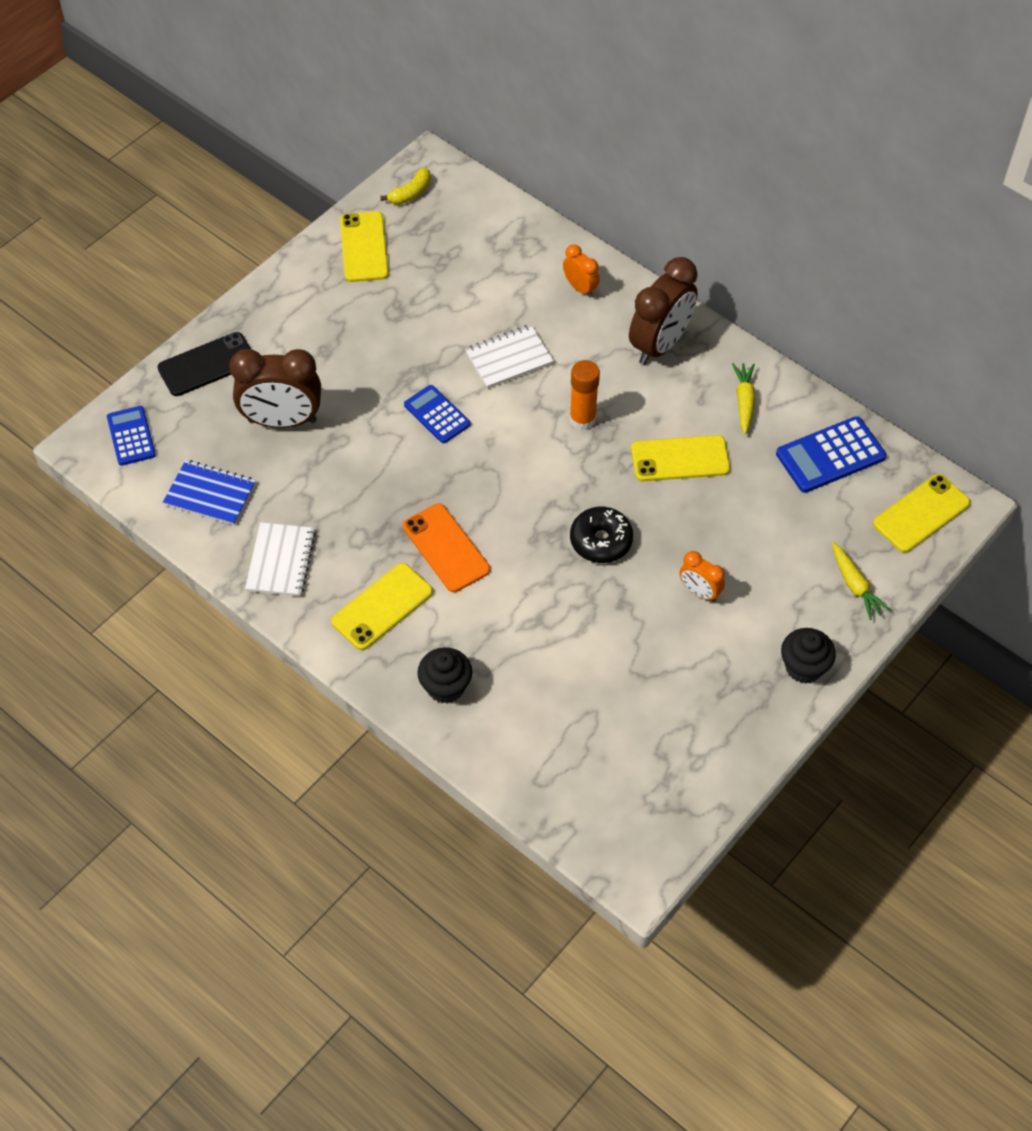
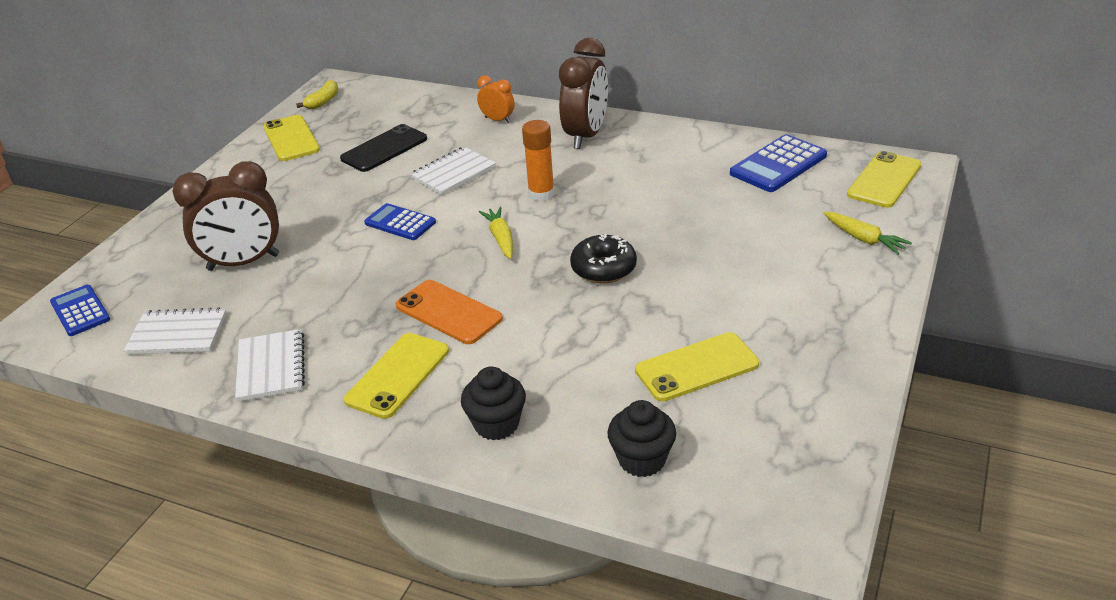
camera: 15 degrees left, 20 degrees down
black phone [157,332,251,396] -> black phone moved to [340,124,427,172]
blue notebook [163,460,256,525] -> white notebook [124,307,227,355]
yellow phone [631,435,730,482] -> yellow phone moved to [635,332,759,402]
orange clock [679,551,725,602] -> none
yellow carrot [732,363,755,434] -> yellow carrot moved to [479,206,513,259]
black cupcake [781,628,836,684] -> black cupcake moved to [607,400,676,477]

